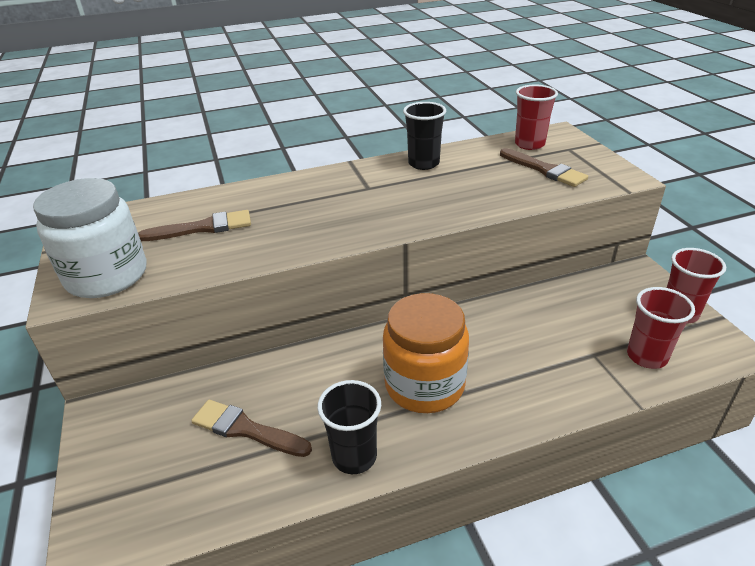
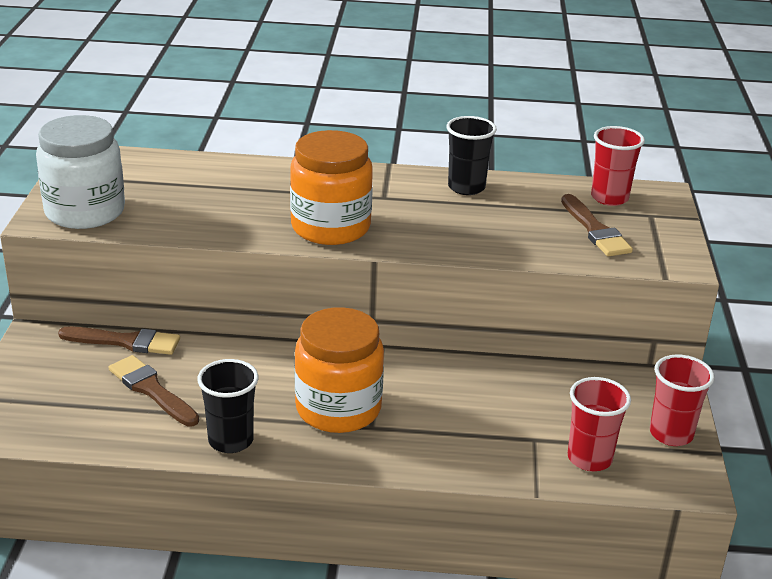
camera: 20 degrees right, 5 degrees down
brown brush [138,210,251,241] -> brown brush moved to [58,326,180,355]
none -> orange jar [290,130,373,245]

